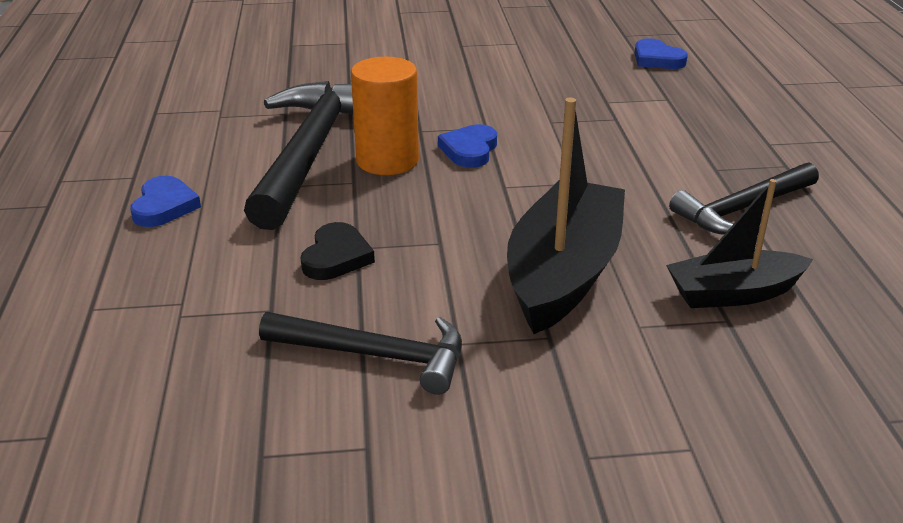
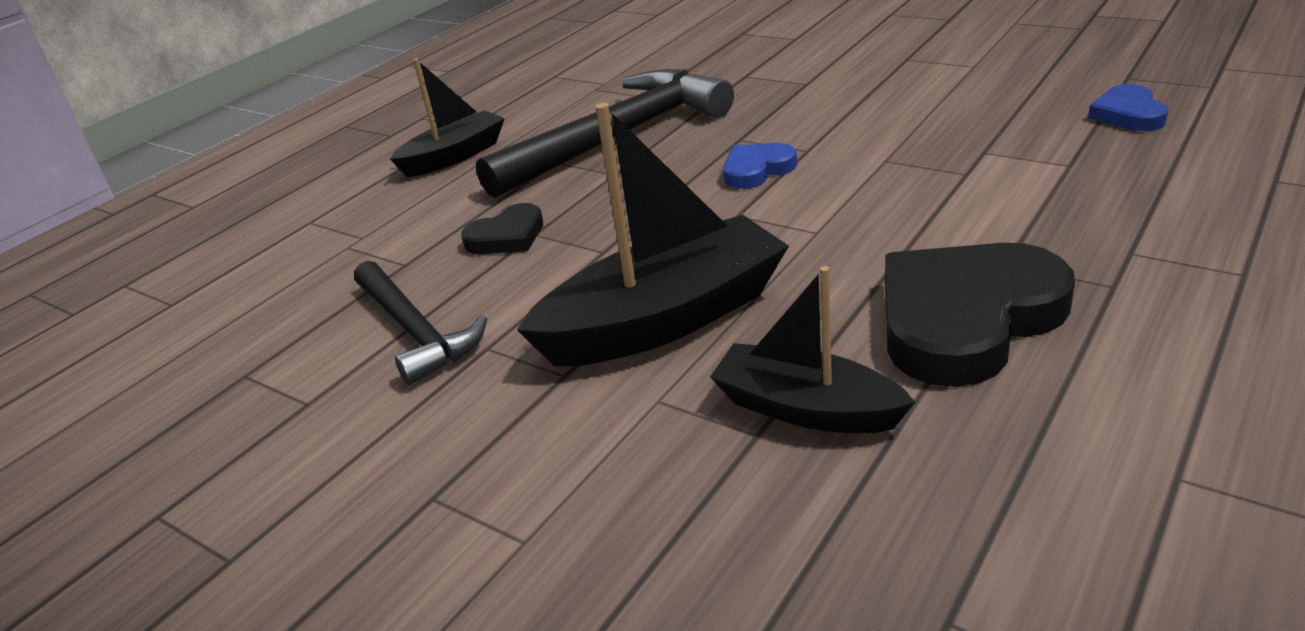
camera: 45 degrees right, 0 degrees up
blue heart [130,176,201,227] -> black boat [390,58,505,177]
orange cylinder [351,57,419,175] -> none
black hammer [669,163,819,235] -> black heart [885,243,1075,387]

